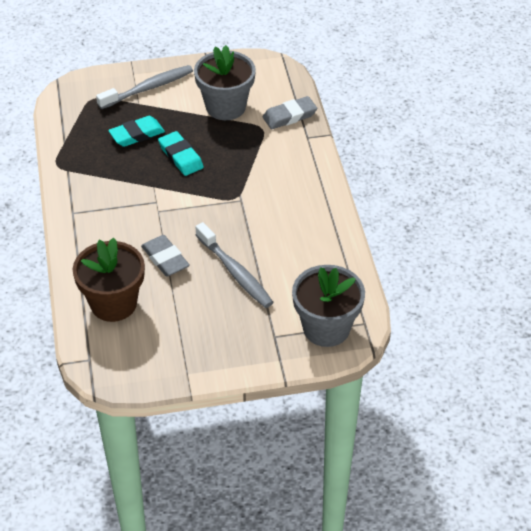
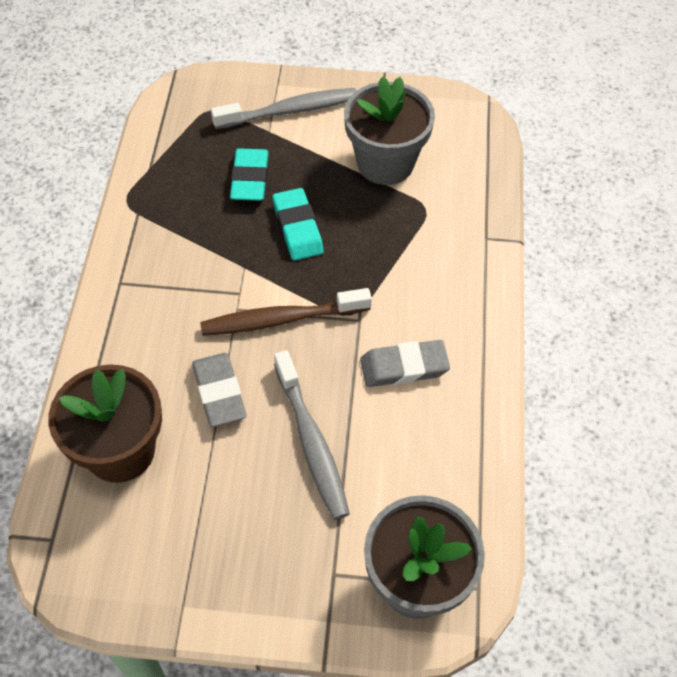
camera: 15 degrees right, 10 degrees up
turquoise eraser [108,116,165,147] -> turquoise eraser turned 75 degrees counterclockwise [230,148,269,201]
grey eraser [263,96,318,129] -> grey eraser moved to [360,340,450,387]
none -> brown toothbrush [200,288,372,335]

